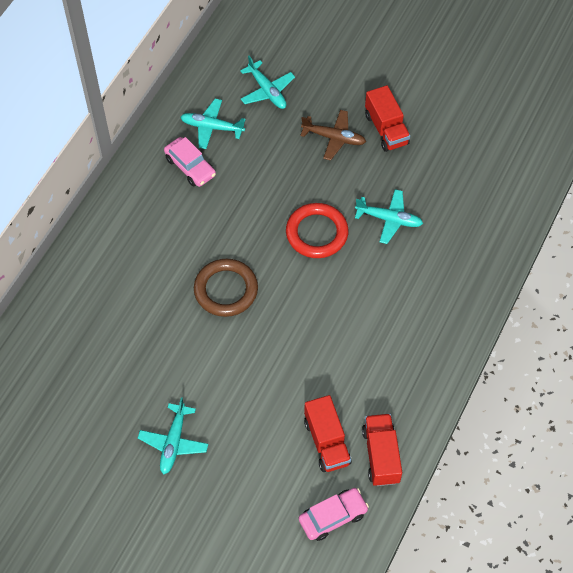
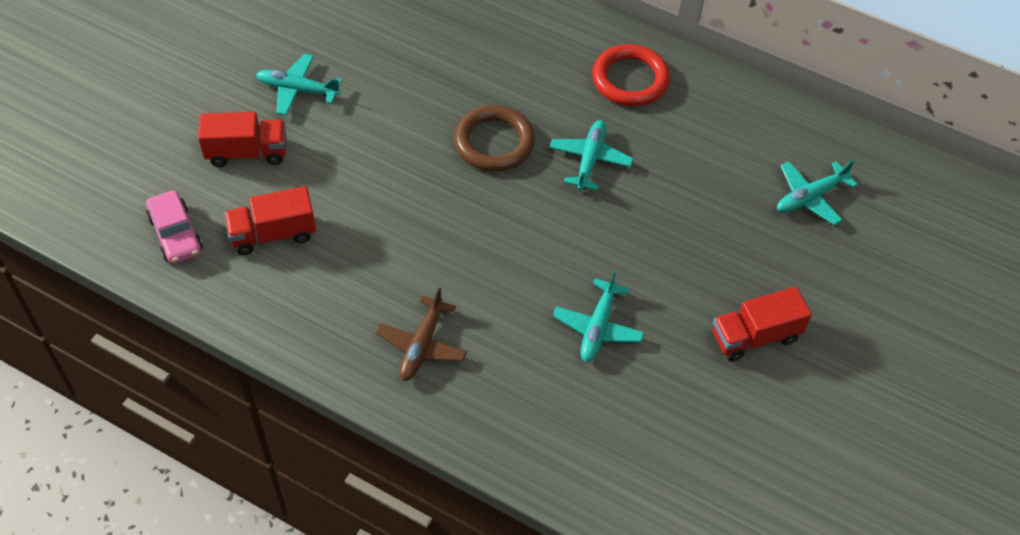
camera: 90 degrees right, 5 degrees down
pink car [164,137,216,187] -> none
turquoise plane [181,99,246,149] -> turquoise plane moved to [549,120,633,191]
red ring [286,203,349,258] -> red ring moved to [592,44,670,106]
brown plane [300,110,366,160] -> brown plane moved to [376,287,467,381]
red truck [362,414,402,486] -> red truck moved to [198,112,286,167]

